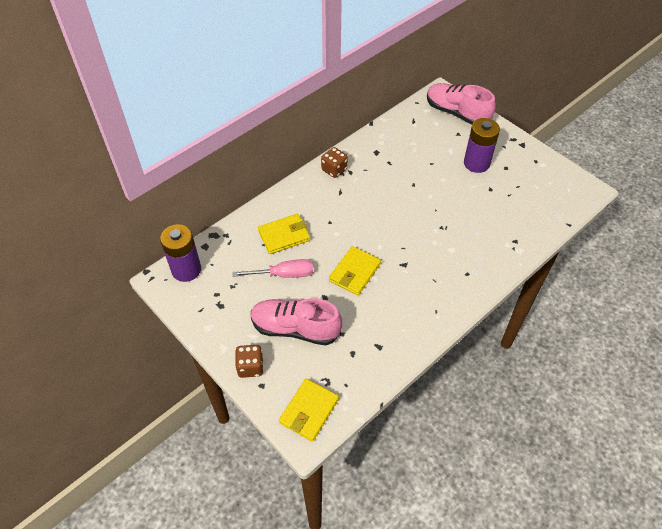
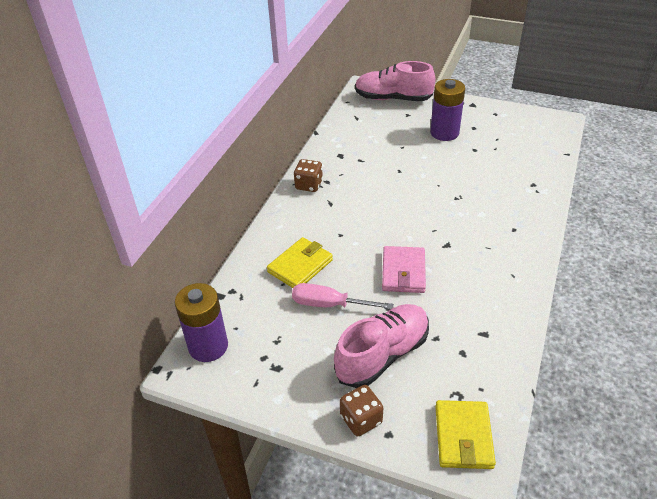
camera: 25 degrees left, 10 degrees down
pink screwdriver [232,259,313,278] -> pink screwdriver turned 135 degrees counterclockwise [292,283,394,309]
pink shoe [251,298,342,345] -> pink shoe turned 150 degrees clockwise [334,304,429,388]
yellow wallet [329,246,381,295] -> pink wallet [382,246,426,293]

